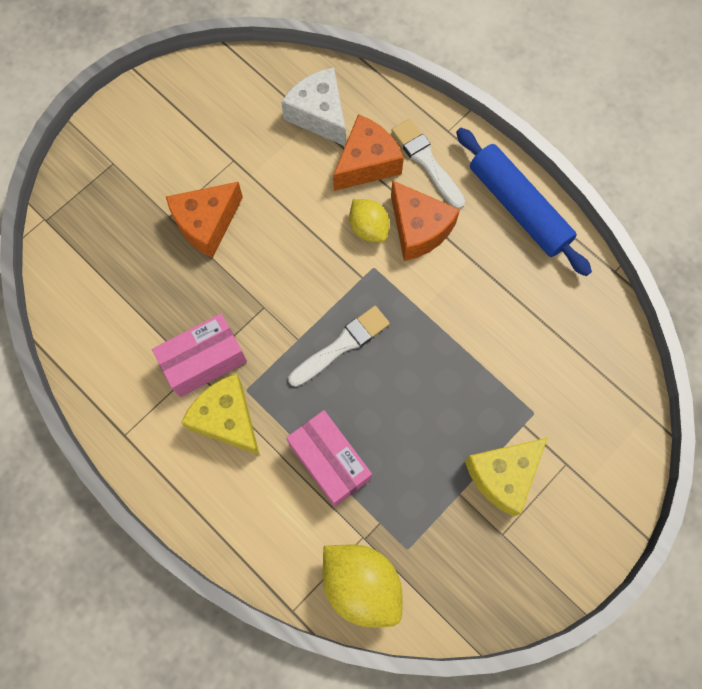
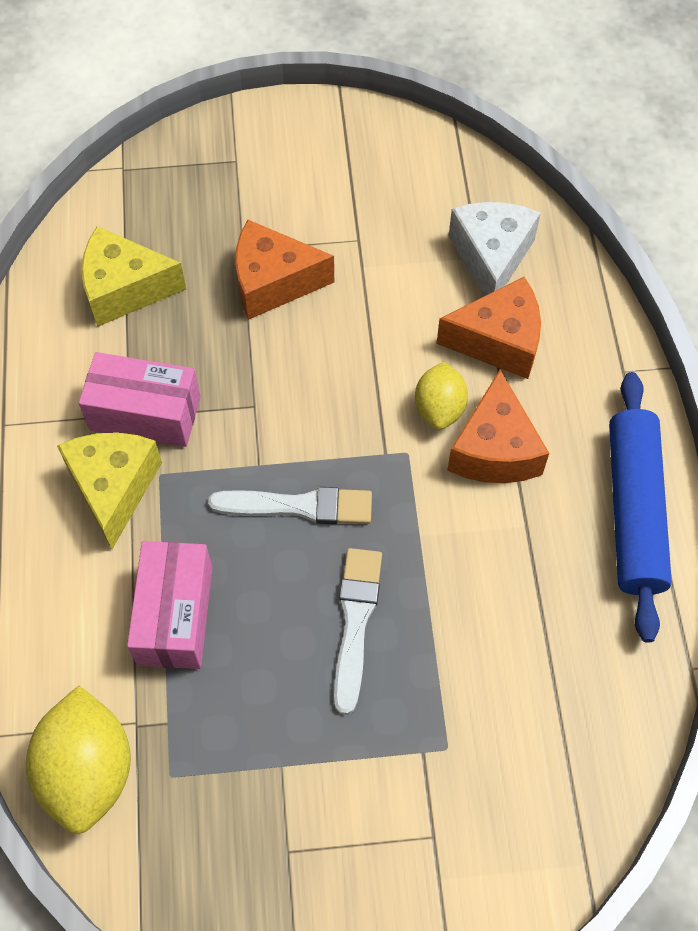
camera: 40 degrees right, 10 degrees down
white brush [392,119,465,209] -> white brush moved to [334,548,382,715]
yellow cheese [465,438,547,516] -> yellow cheese moved to [82,226,186,327]

